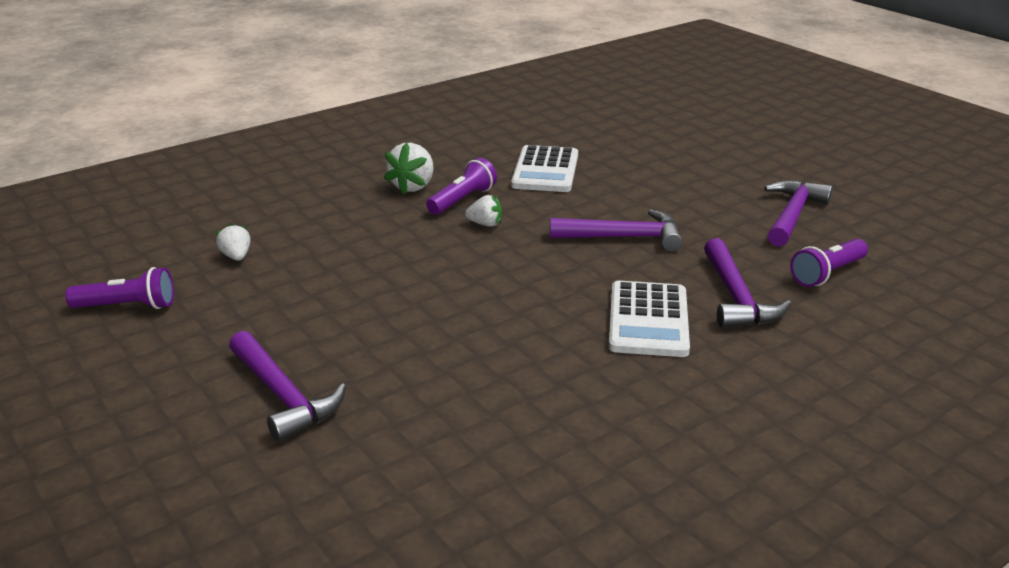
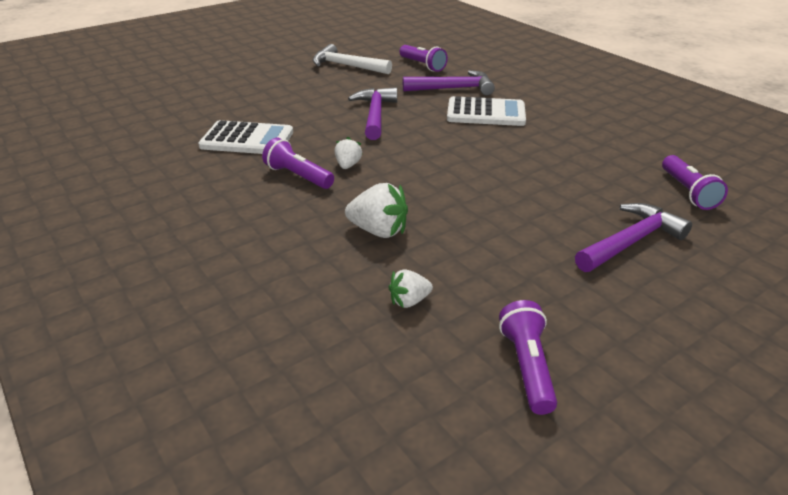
camera: 90 degrees left, 5 degrees up
white strawberry [384,143,434,194] -> white strawberry moved to [345,183,408,238]
purple hammer [764,180,833,247] -> white hammer [313,44,392,74]
none -> purple flashlight [662,155,728,210]

